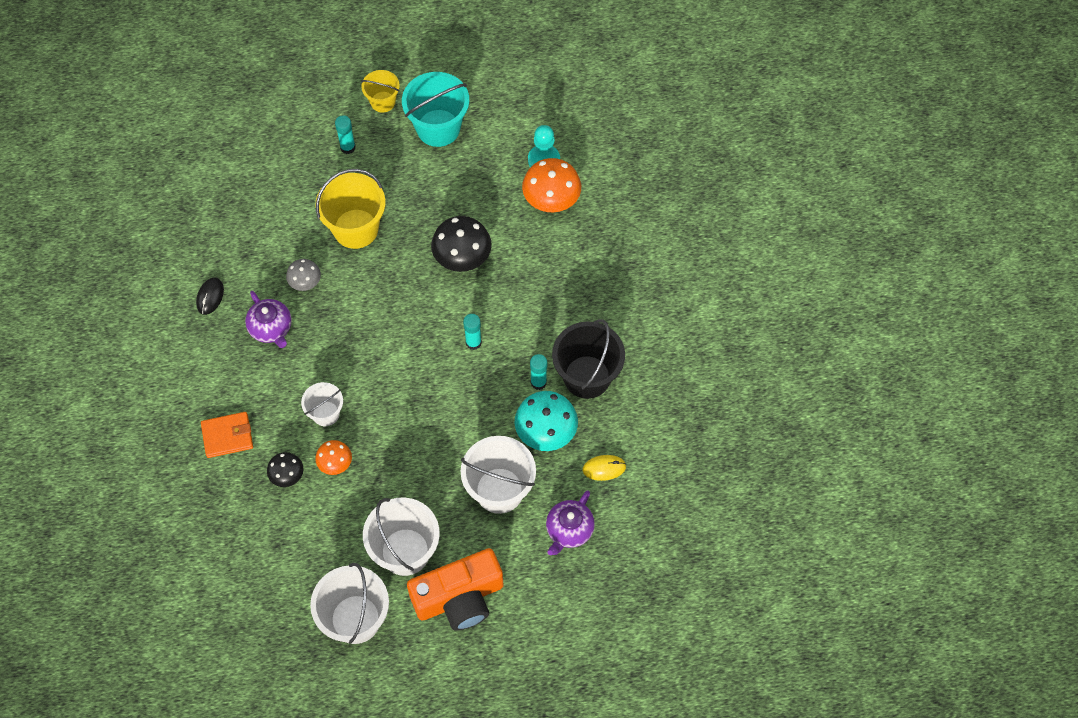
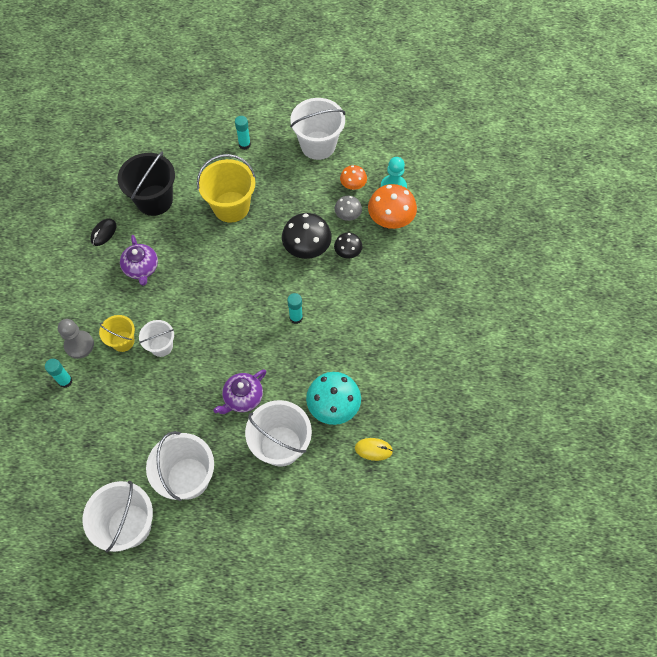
camera: 15 degrees right, 0 degrees up
orange wallet [201,412,253,458] -> grey pawn [58,319,94,359]
black mushroom [267,452,304,487] -> black mushroom moved to [334,233,362,259]
grey mushroom [286,259,321,291] -> grey mushroom moved to [334,196,362,221]
orange mushroom [315,440,352,475] -> orange mushroom moved to [340,165,367,190]
yellow bucket [361,70,400,113] -> yellow bucket moved to [99,315,135,352]
turquoise bucket [402,72,469,147] -> white bucket [290,98,345,160]
orange camera [407,548,504,631] -> none
turquoise glue stick [530,354,547,390] -> turquoise glue stick moved to [45,359,72,388]
purple teapot [546,490,595,555] -> purple teapot moved to [213,369,266,414]
black bucket [552,319,625,399] -> black bucket moved to [117,151,175,216]

